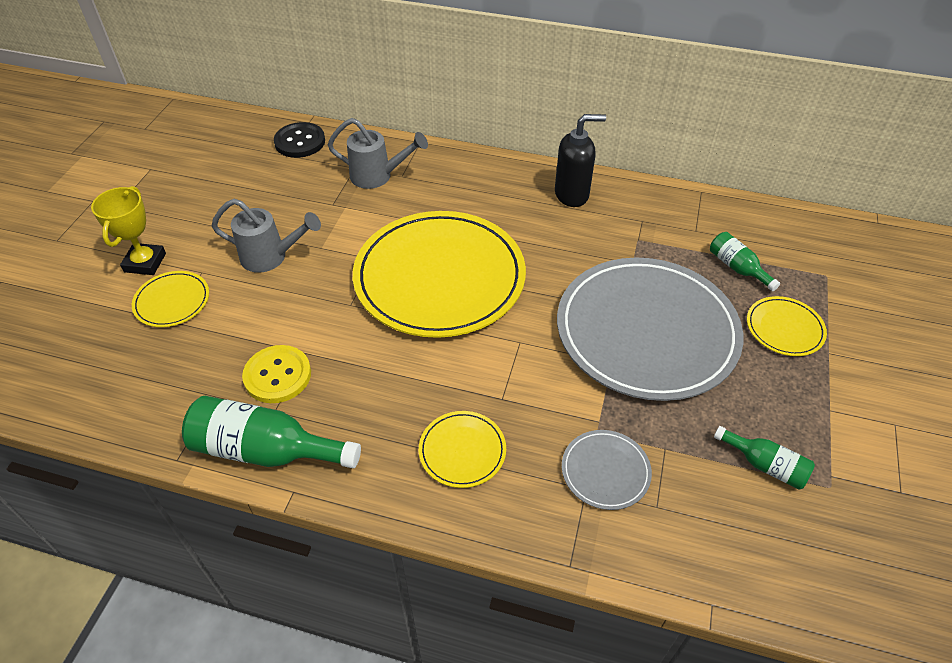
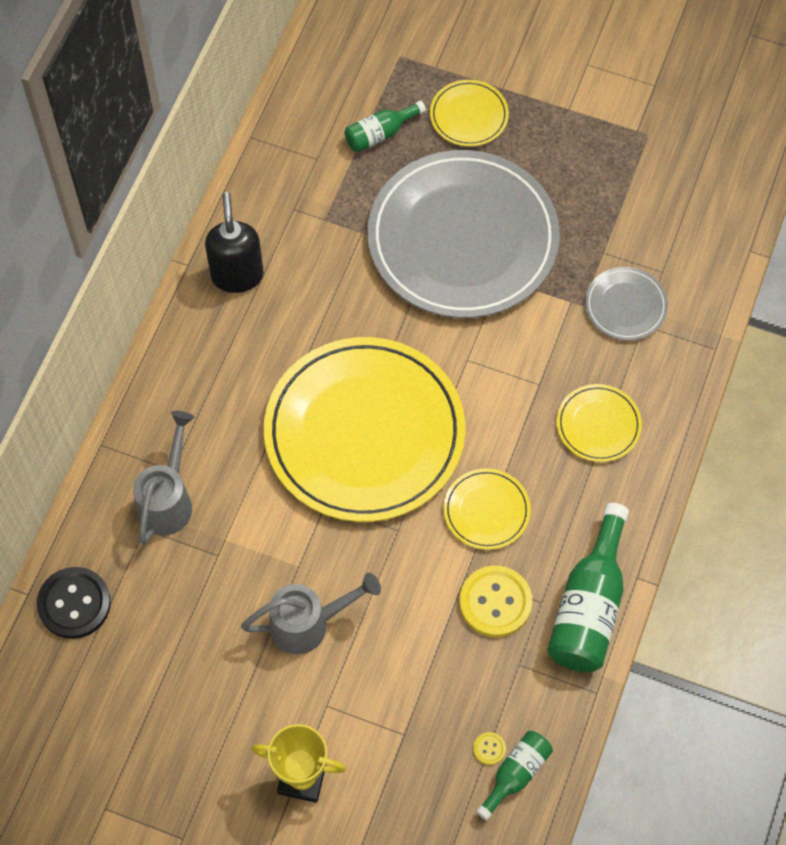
camera: 85 degrees left, 15 degrees up
yellow plate [132,271,209,327] -> yellow plate moved to [444,468,531,550]
grey watering can [211,198,321,273] -> grey watering can turned 60 degrees clockwise [241,573,381,654]
green bottle [714,426,815,489] -> green bottle moved to [476,731,553,820]
none -> yellow button [473,732,506,765]

